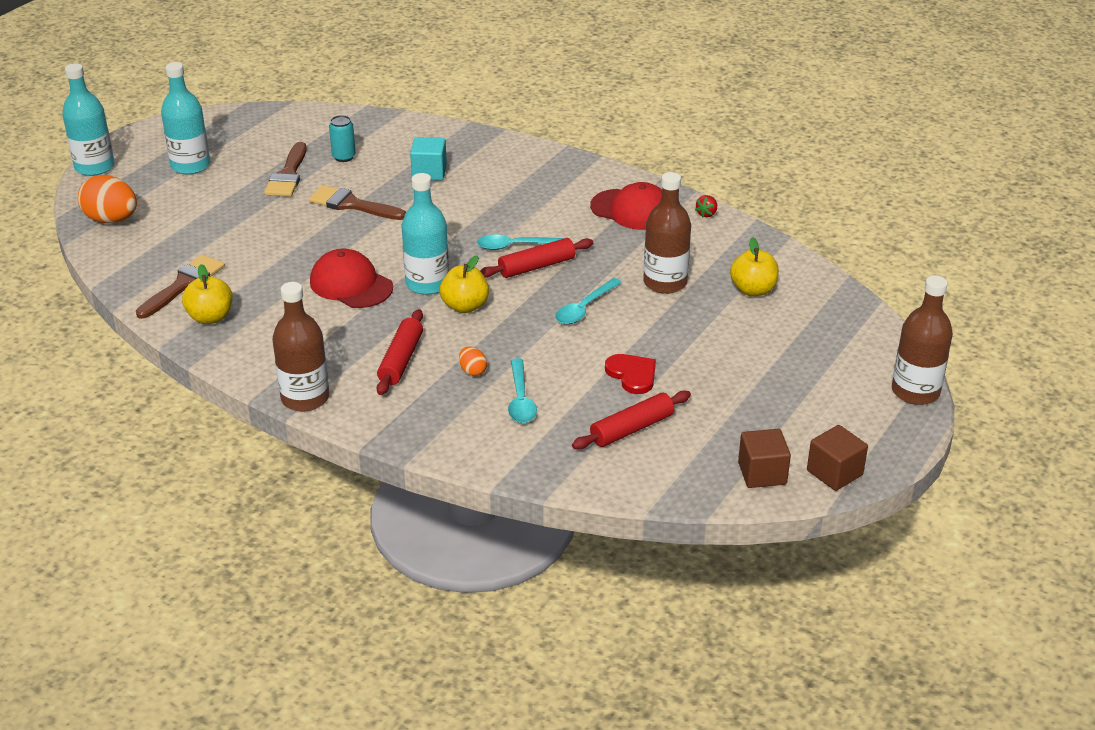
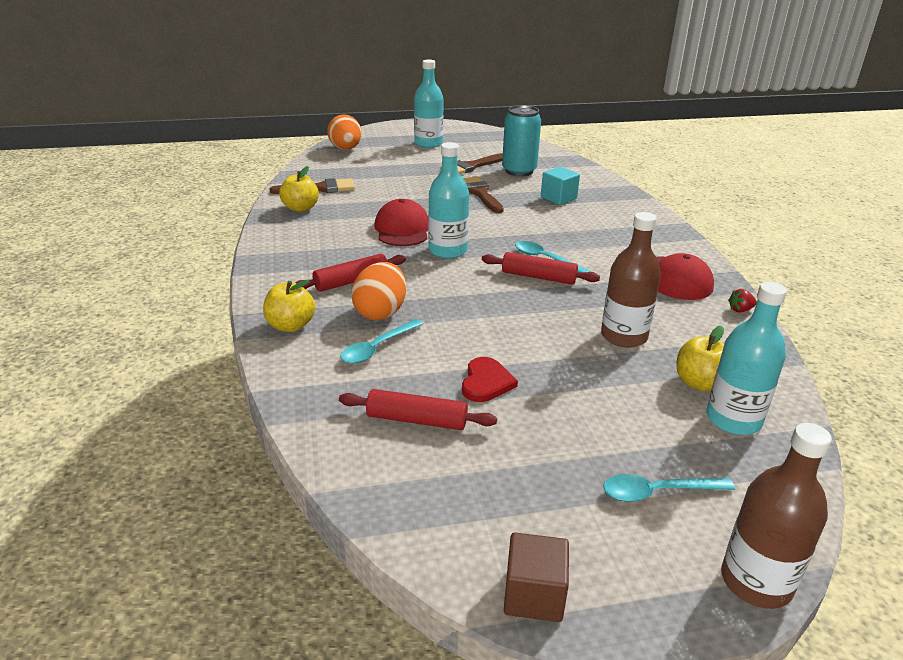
camera: 45 degrees right, 5 degrees down
turquoise bottle [62,63,114,176] -> turquoise bottle moved to [706,282,787,435]
brown bottle [272,282,329,412] -> none
turquoise can [329,115,356,162] -> turquoise can [502,105,541,177], size x1.85
yellow apple [440,255,489,313] -> yellow apple moved to [263,280,315,332]
orange egg [459,346,487,376] -> orange egg [351,262,406,320], size x2.09
turquoise spoon [555,278,622,324] -> turquoise spoon moved to [603,474,735,502]
brown cube [738,429,791,488] -> none

